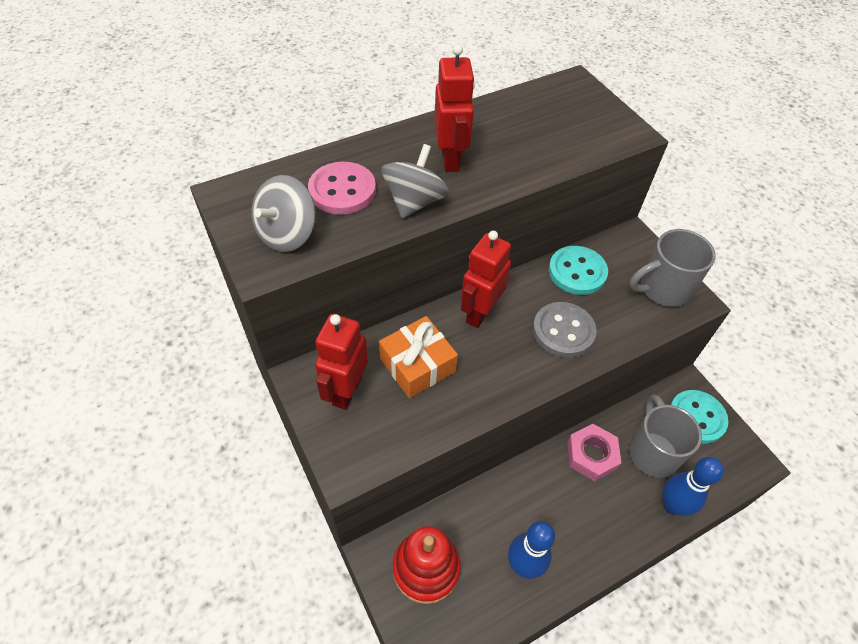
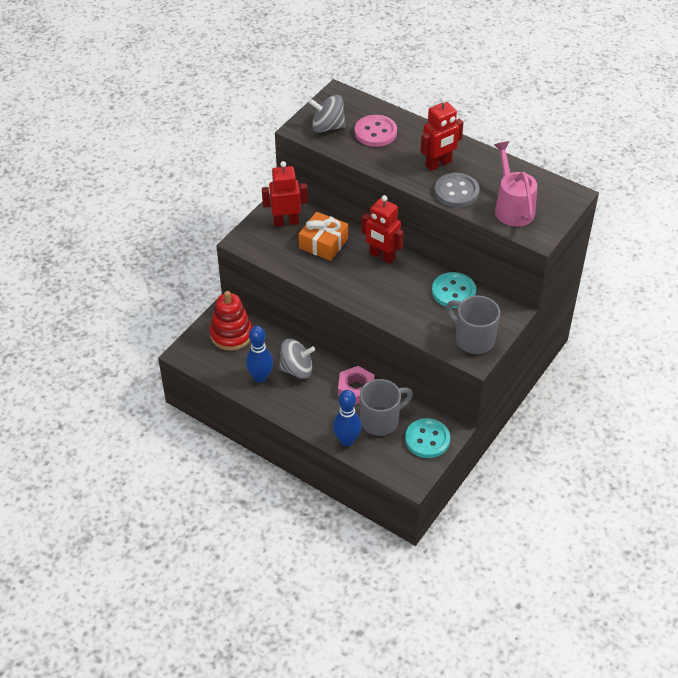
camera: 65 degrees right, 5 degrees down
grey spinning top [381,144,449,218] -> grey spinning top moved to [279,339,315,379]
red robot [461,231,511,328] -> red robot turned 150 degrees counterclockwise [361,195,404,264]
grey button [533,302,597,358] -> grey button moved to [435,173,480,207]
none -> pink watering can [494,141,537,227]

